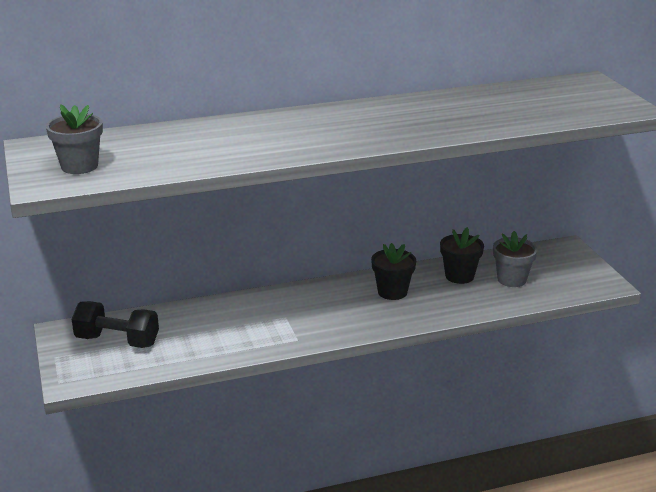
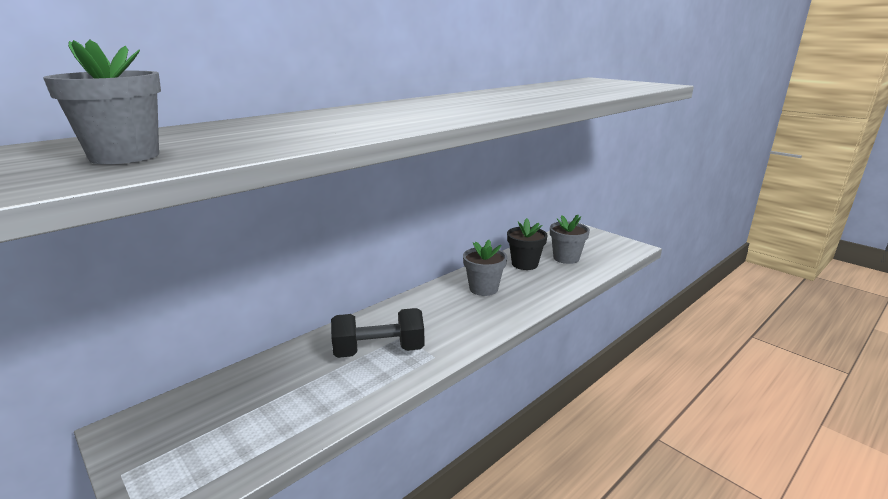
camera: 25 degrees left, 5 degrees down
black dumbbell [72,301,159,348] -> black dumbbell moved to [331,308,425,358]
black flower pot [371,243,416,300] -> grey flower pot [463,240,507,296]

